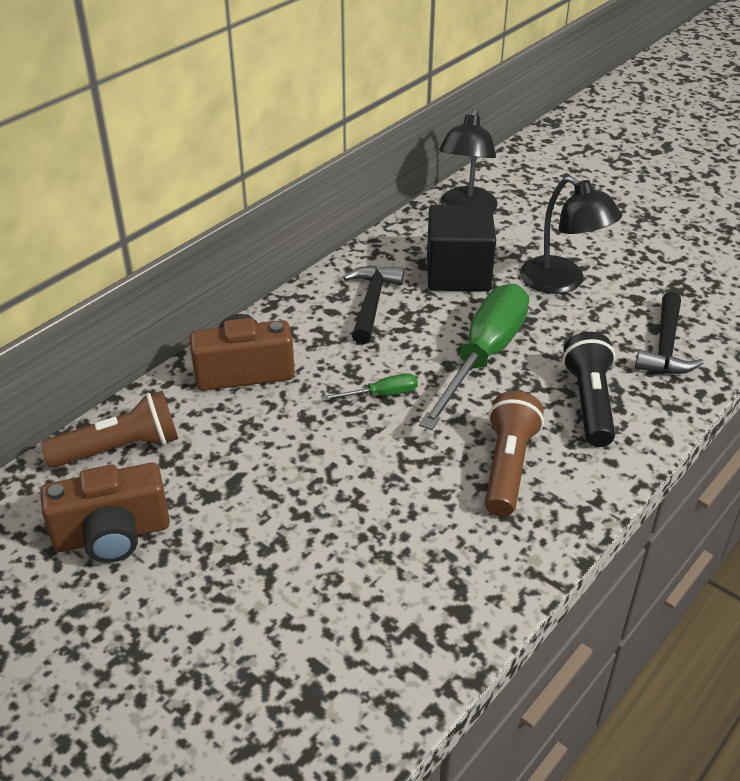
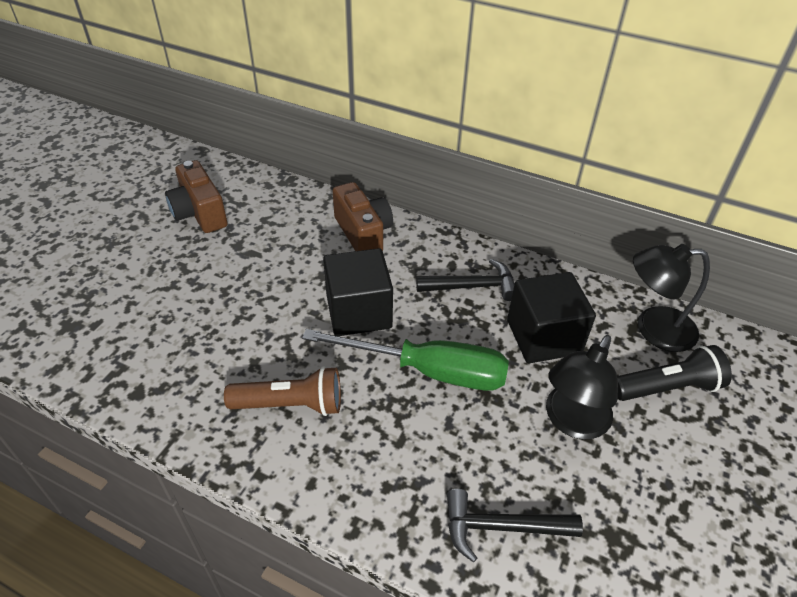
camera: 75 degrees right, 5 degrees up
brown flashlight [41,391,178,468] -> none
green screwdriver [322,373,418,401] -> black cube [323,248,393,336]
black flashlight [562,332,615,447] -> black flashlight moved to [617,345,732,401]

